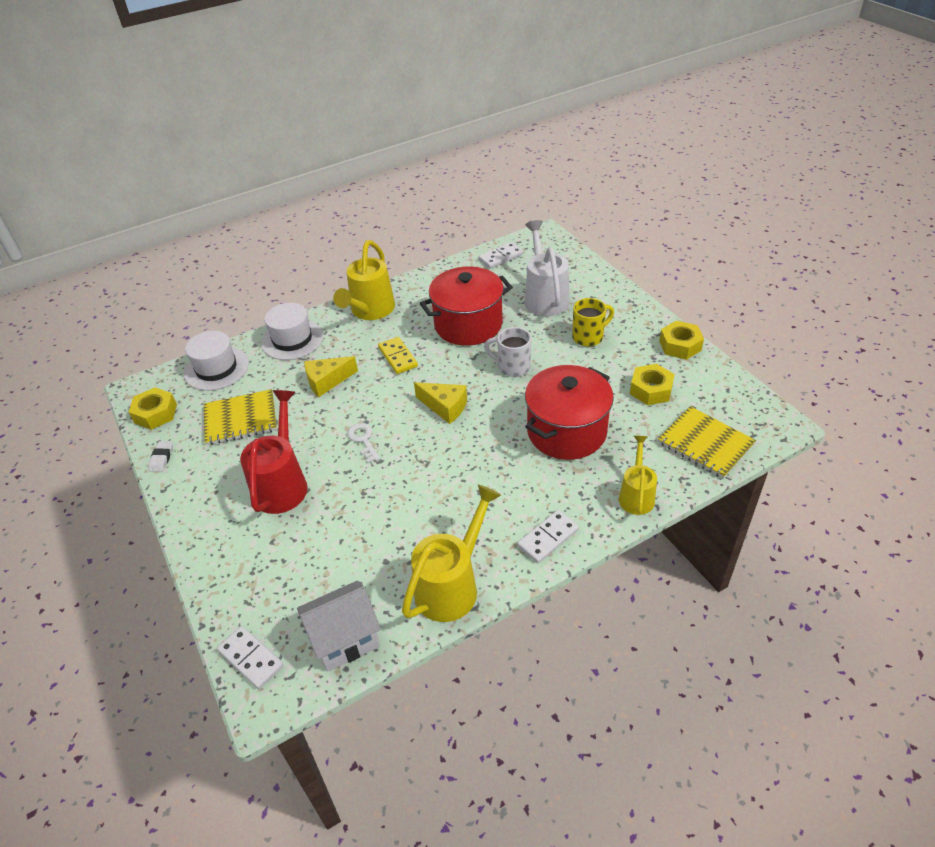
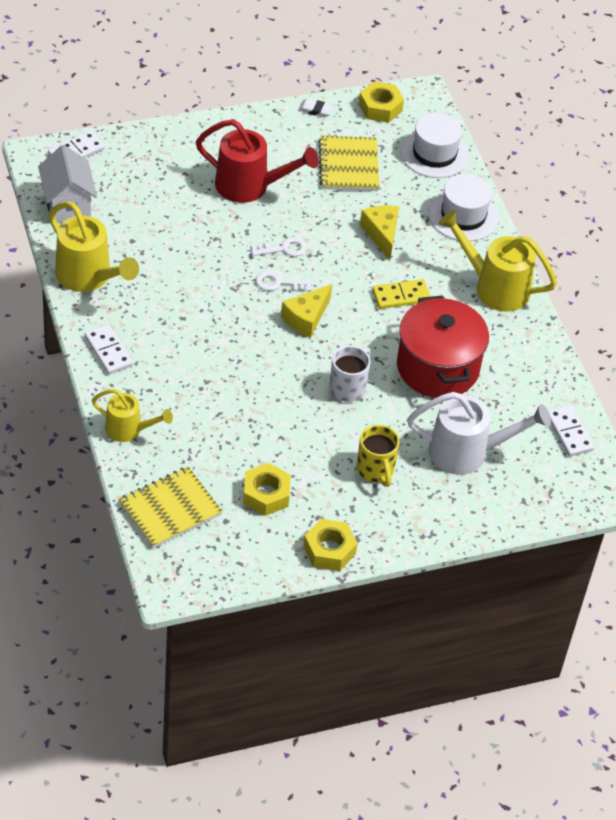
camera: 95 degrees right, 5 degrees up
red pot [525,365,614,460] -> none
none -> white key [256,271,313,292]

